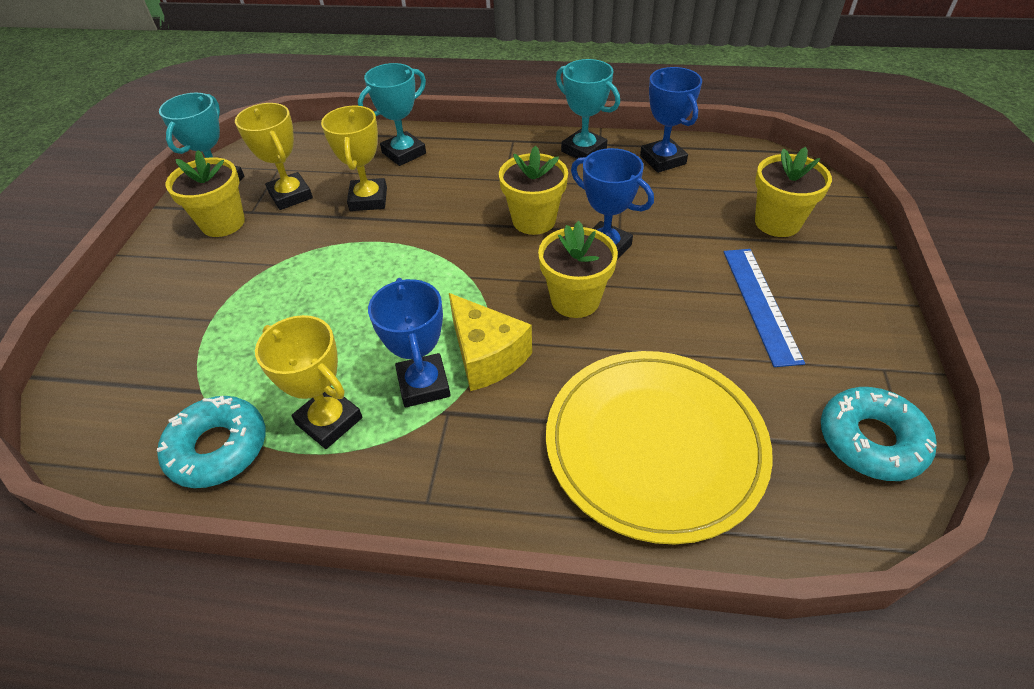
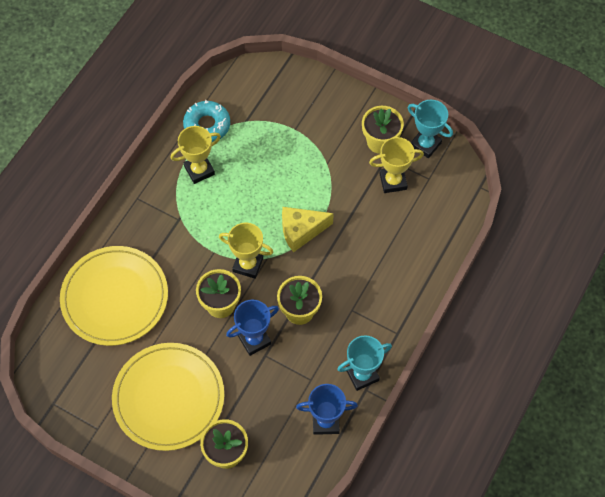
camera: 110 degrees right, 15 degrees up
yellow trophy [321,106,387,211] -> yellow trophy moved to [219,223,273,279]
turquoise trophy [358,63,426,166] -> none
blue trophy [368,278,451,408] -> none
yellow cheese [449,293,532,391] -> yellow cheese moved to [282,207,334,253]
blue ruler [724,249,805,367] -> yellow plate [112,343,224,451]
turquoise donut [821,387,937,481] -> none

